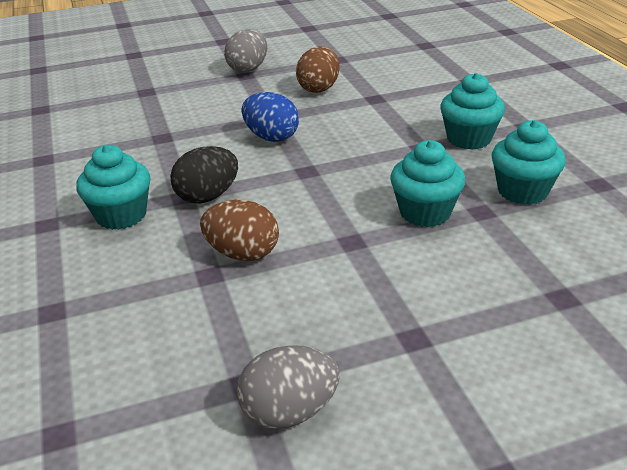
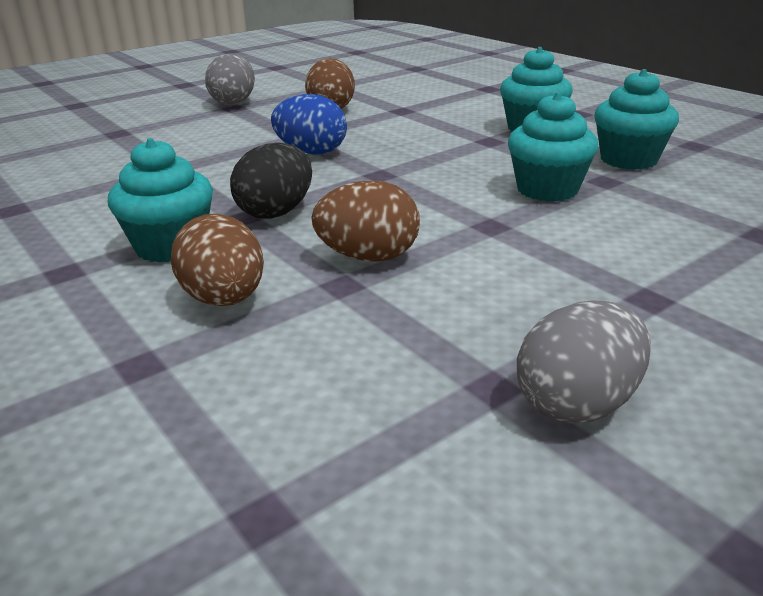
camera: 20 degrees left, 5 degrees down
none -> brown egg [170,214,264,306]

